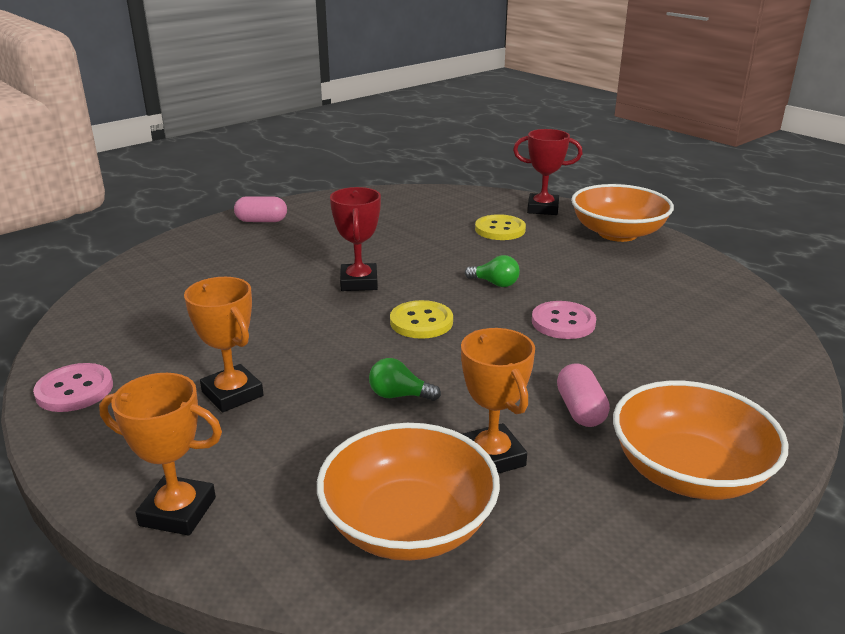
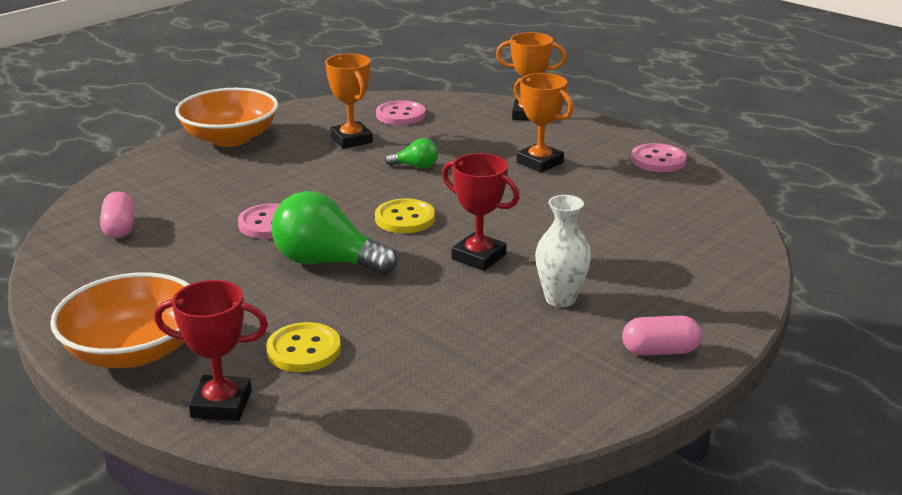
camera: 175 degrees right, 0 degrees up
orange bowl [317,423,500,561] -> pink button [376,100,426,125]
red trophy [330,187,381,291] -> red trophy turned 45 degrees counterclockwise [442,153,520,271]
green light bulb [465,255,520,287] -> green light bulb [271,191,397,275], size x2.05
pink capsule [557,363,610,427] -> pink capsule moved to [100,191,135,238]
none -> white vase [535,195,591,307]

